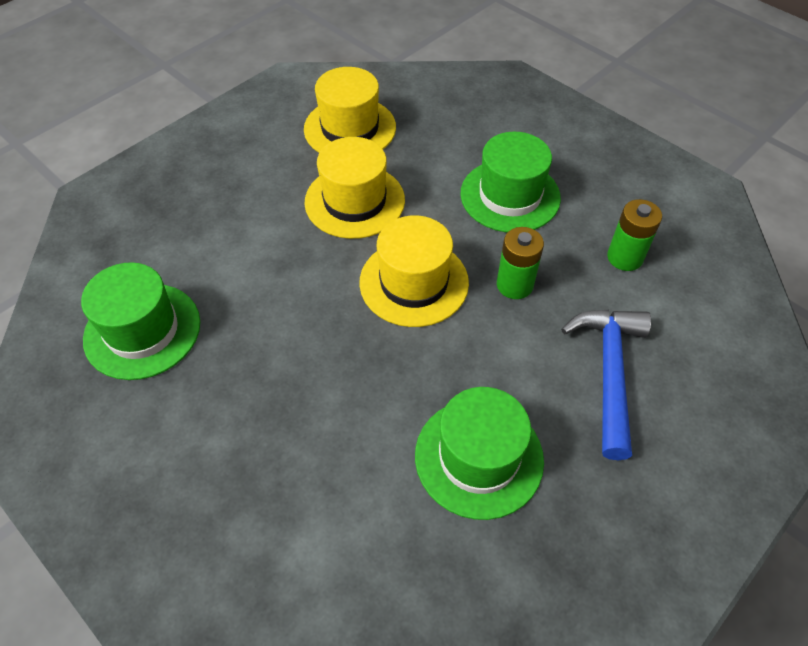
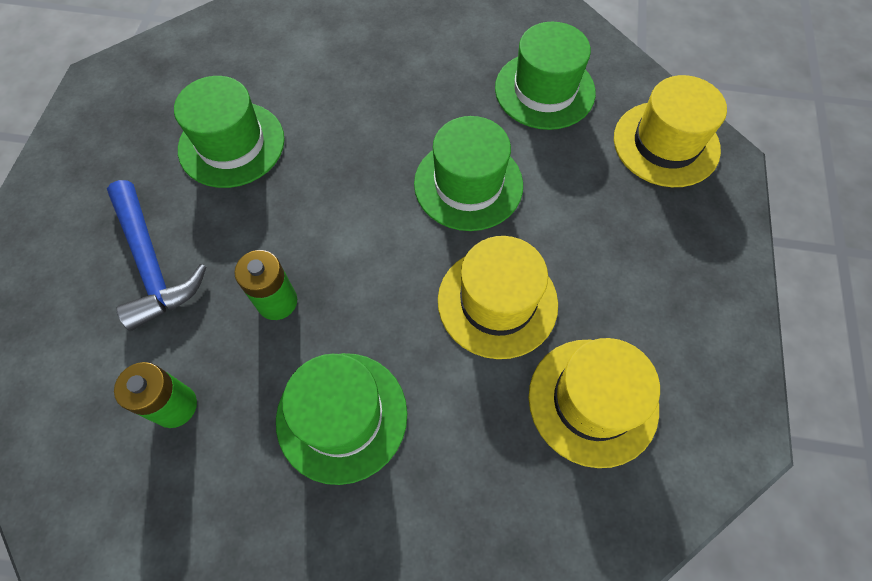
camera: 145 degrees right, 10 degrees up
yellow hat [359,215,469,327] -> yellow hat moved to [614,75,727,187]
none -> green hat [414,116,523,231]

